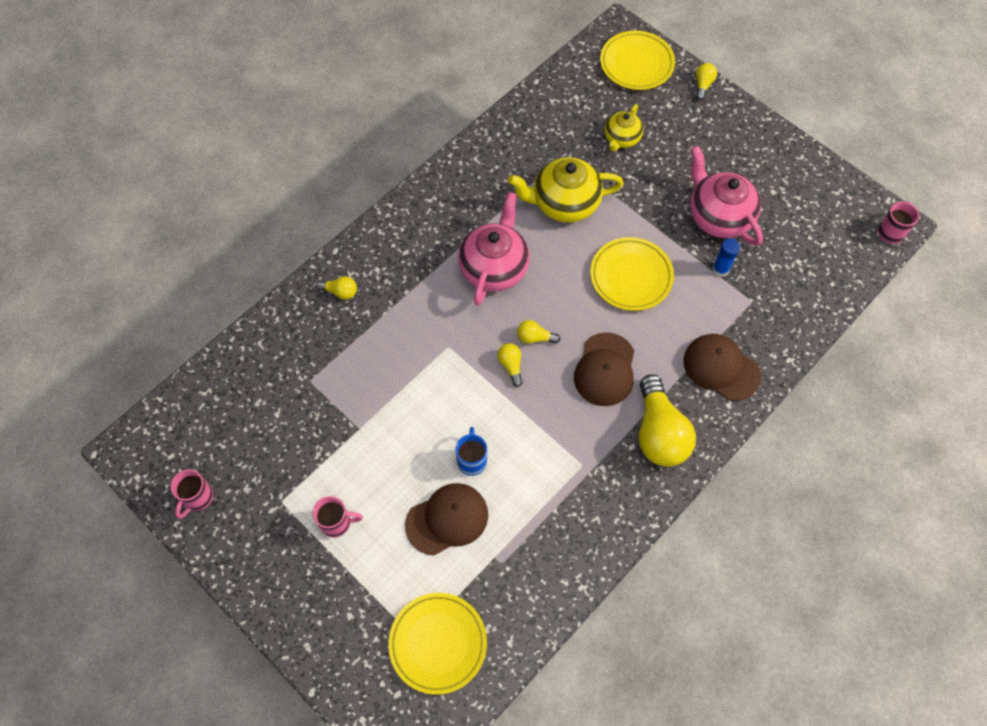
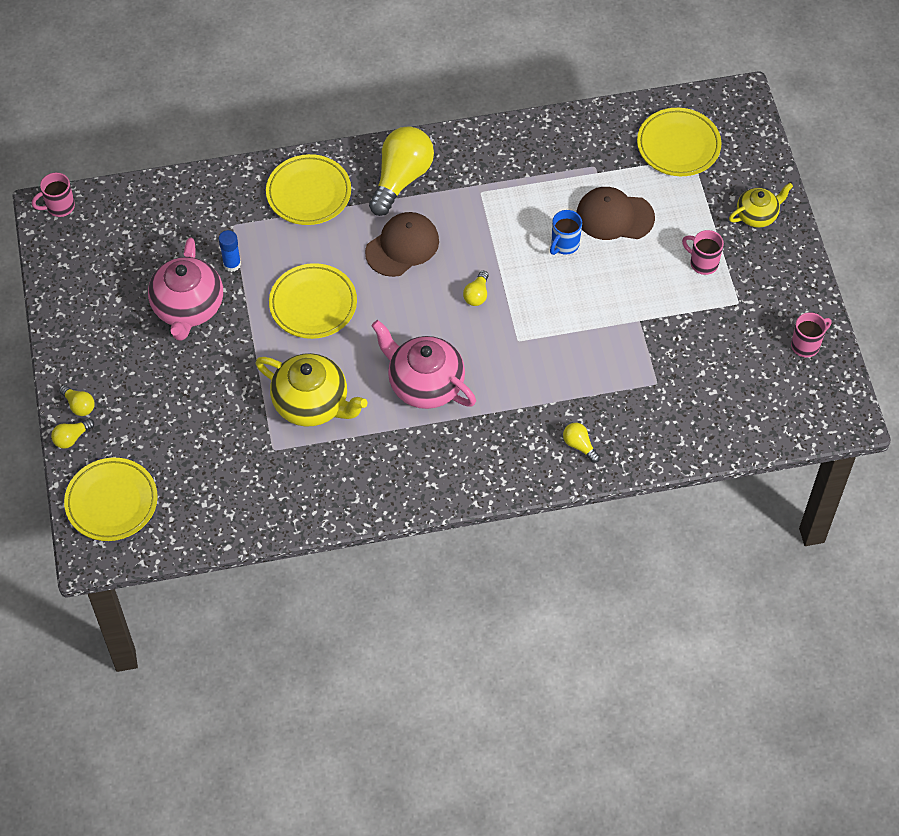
camera: 145 degrees left, 5 degrees down
pink teapot [458,192,530,306] -> pink teapot turned 75 degrees clockwise [371,320,476,409]
yellow light bulb [517,320,560,344] -> yellow light bulb moved to [59,385,95,416]
yellow teapot [604,104,644,151] -> yellow teapot moved to [729,183,793,228]
brown cap [683,334,761,401] -> yellow plate [266,154,351,225]

